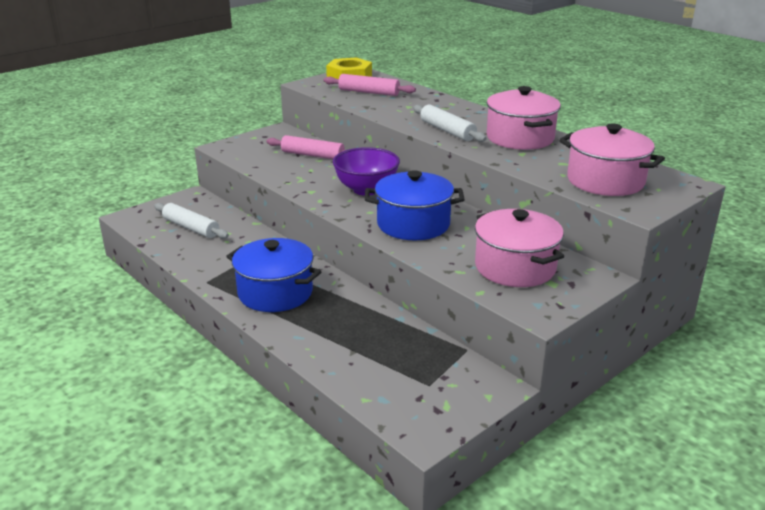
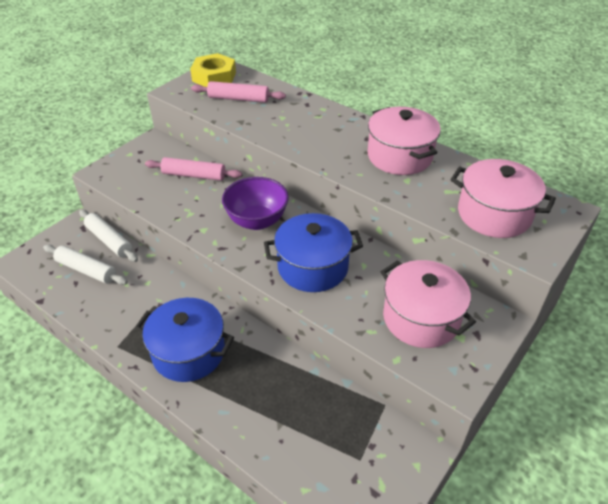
camera: 10 degrees left, 15 degrees up
white rolling pin [413,105,486,142] -> white rolling pin moved to [79,210,138,262]

